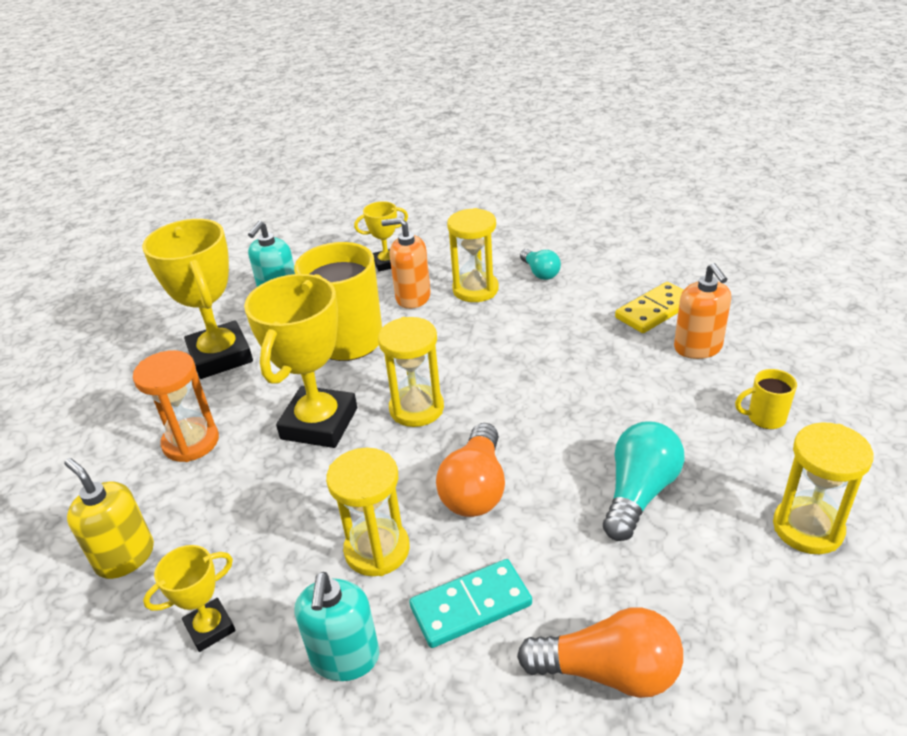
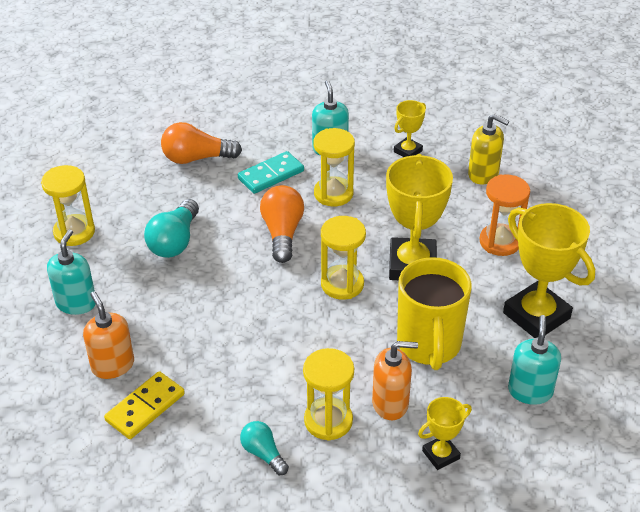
camera: 165 degrees right, 5 degrees up
yellow mug [735,369,797,429] -> turquoise soap dispenser [47,229,96,315]

